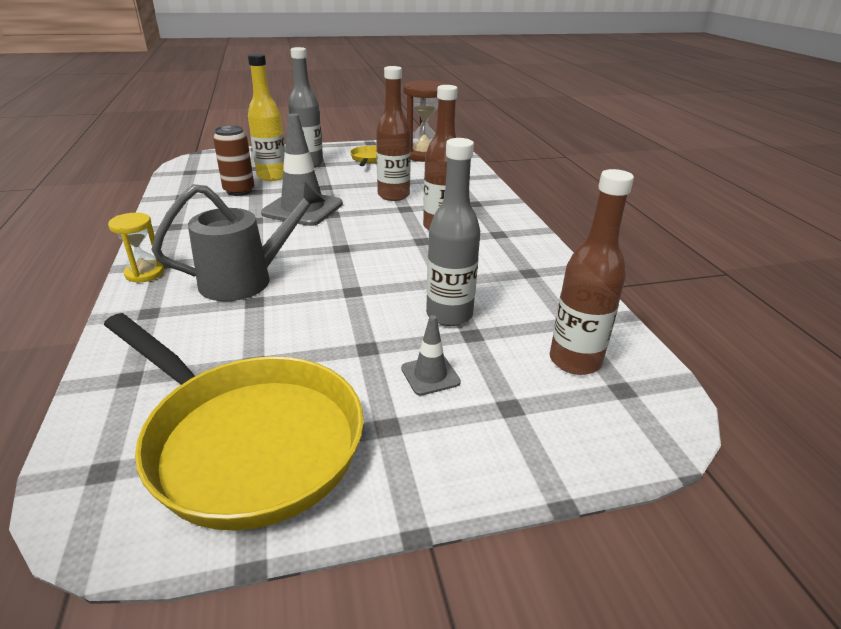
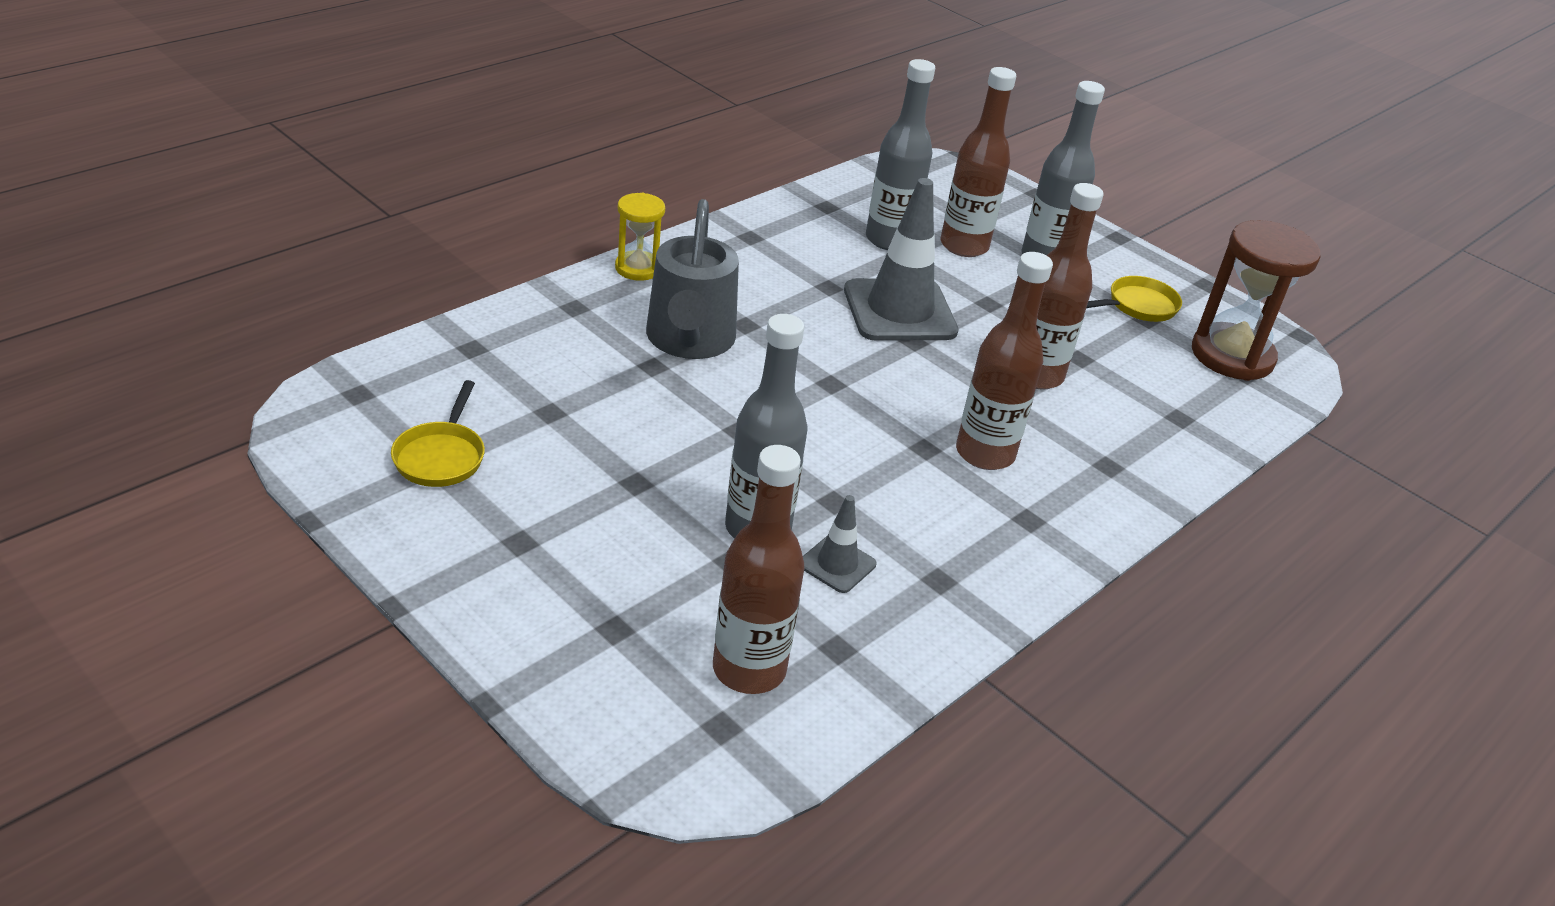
camera: 55 degrees right, 5 degrees up
yellow pan [104,313,364,531] -> yellow pan [391,380,485,487], size x0.42
grey watering can [151,182,326,301] -> grey watering can turned 60 degrees clockwise [646,199,739,359]
brown can [213,125,254,196] -> grey bottle [866,59,935,250]
yellow bottle [248,54,285,181] -> brown bottle [941,67,1016,257]
grey traffic cone [401,315,461,396] -> grey traffic cone moved to [803,495,876,593]

